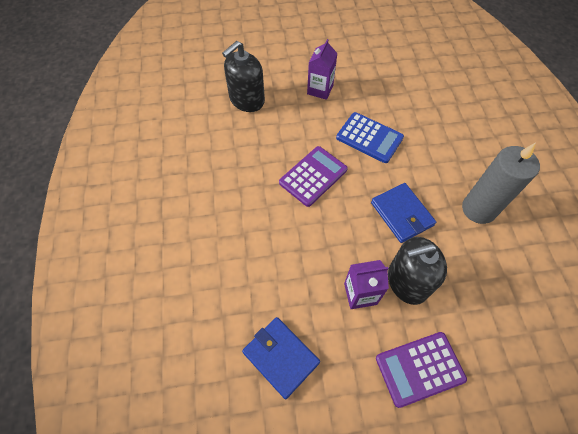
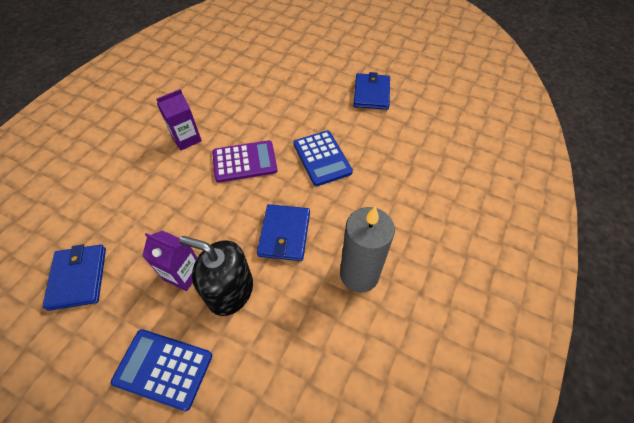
camera: 35 degrees right, 5 degrees down
black soap dispenser [222,41,265,112] -> none
purple carton [307,39,338,100] -> purple carton moved to [156,89,202,150]
purple calculator [376,332,467,408] -> blue calculator [111,329,212,411]
none -> blue wallet [353,72,390,110]

